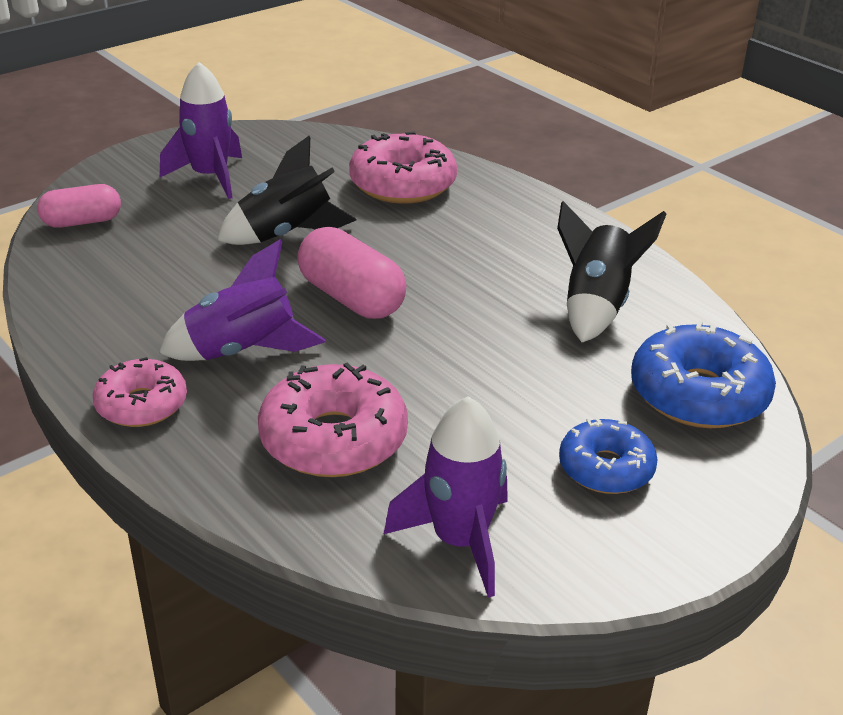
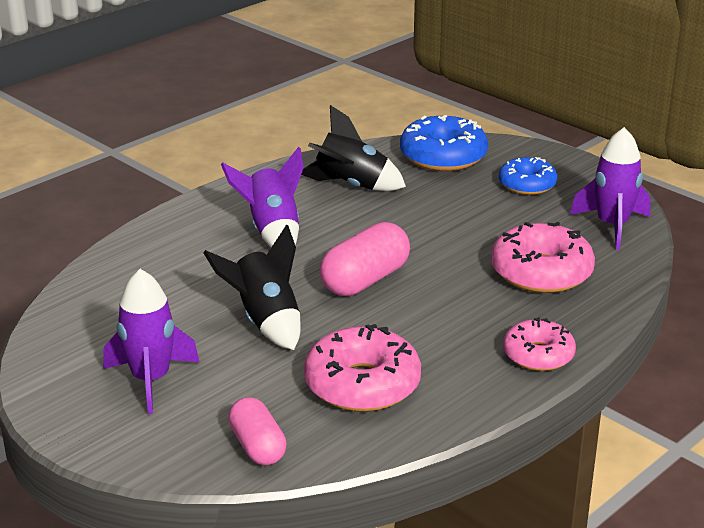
camera: 95 degrees left, 5 degrees down
purple rocket [159,239,326,361] -> purple rocket moved to [221,147,304,247]
pink donut [349,131,457,204] -> pink donut moved to [304,324,421,412]

